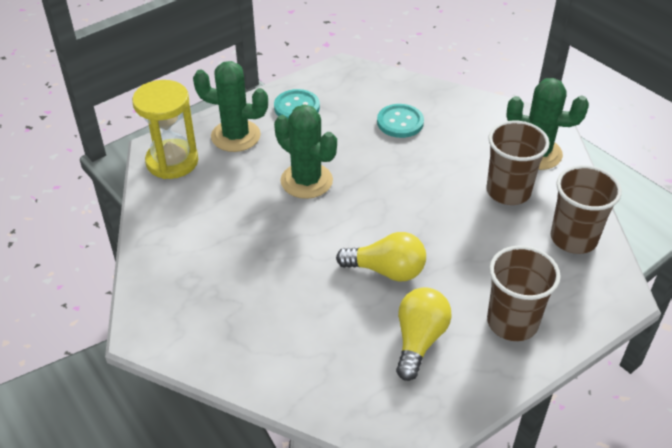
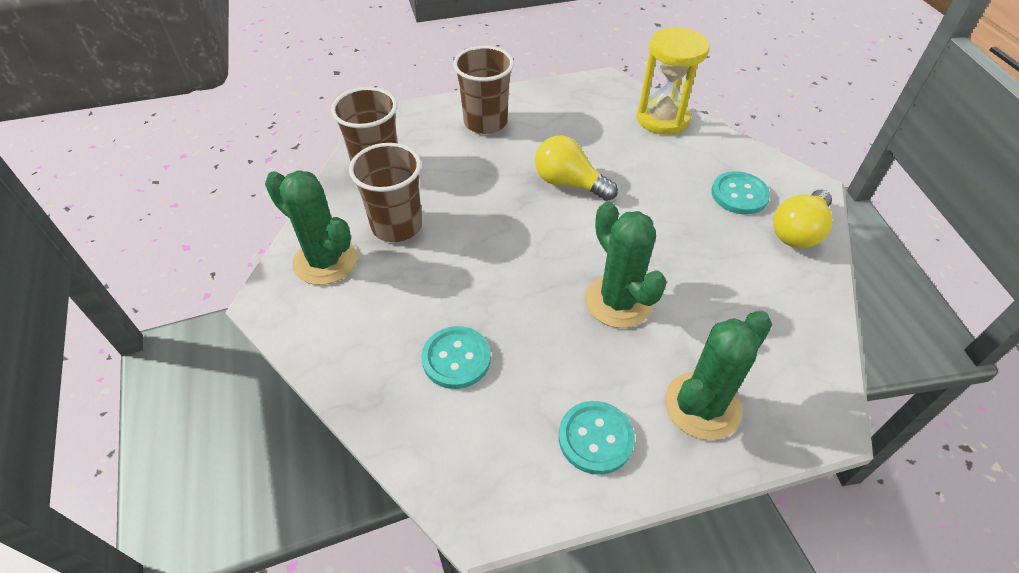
camera: 160 degrees left, 5 degrees up
yellow hourglass [132,80,198,179] -> yellow hourglass moved to [637,27,710,135]
green cactus [193,61,268,152] -> green cactus turned 75 degrees counterclockwise [665,311,772,440]
yellow light bulb [396,287,452,381] -> yellow light bulb moved to [773,190,832,248]
none -> turquoise button [711,171,770,214]

